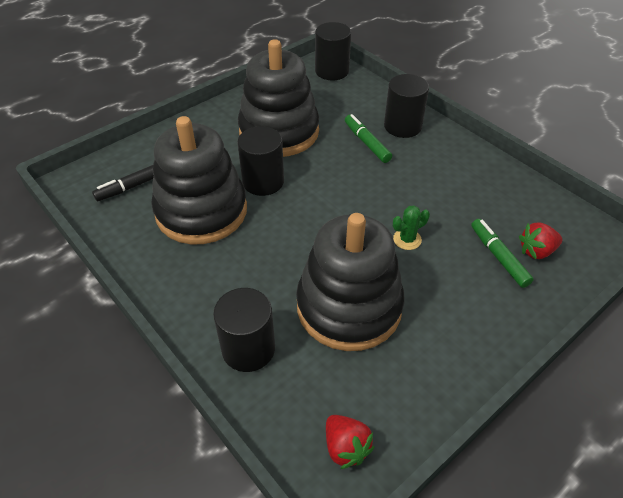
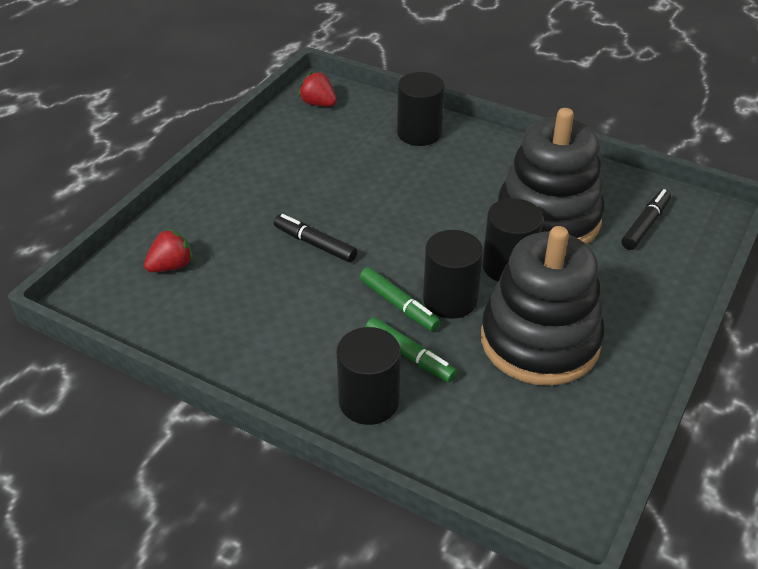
camera: 160 degrees right, 5 degrees down
black stacking toy [296,213,404,351] -> none
black cylinder [315,22,351,80] -> black cylinder moved to [423,230,483,319]
green cactus [393,205,430,250] -> black marker [274,214,357,262]
green marker [471,219,534,288] -> green marker moved to [359,267,441,332]

